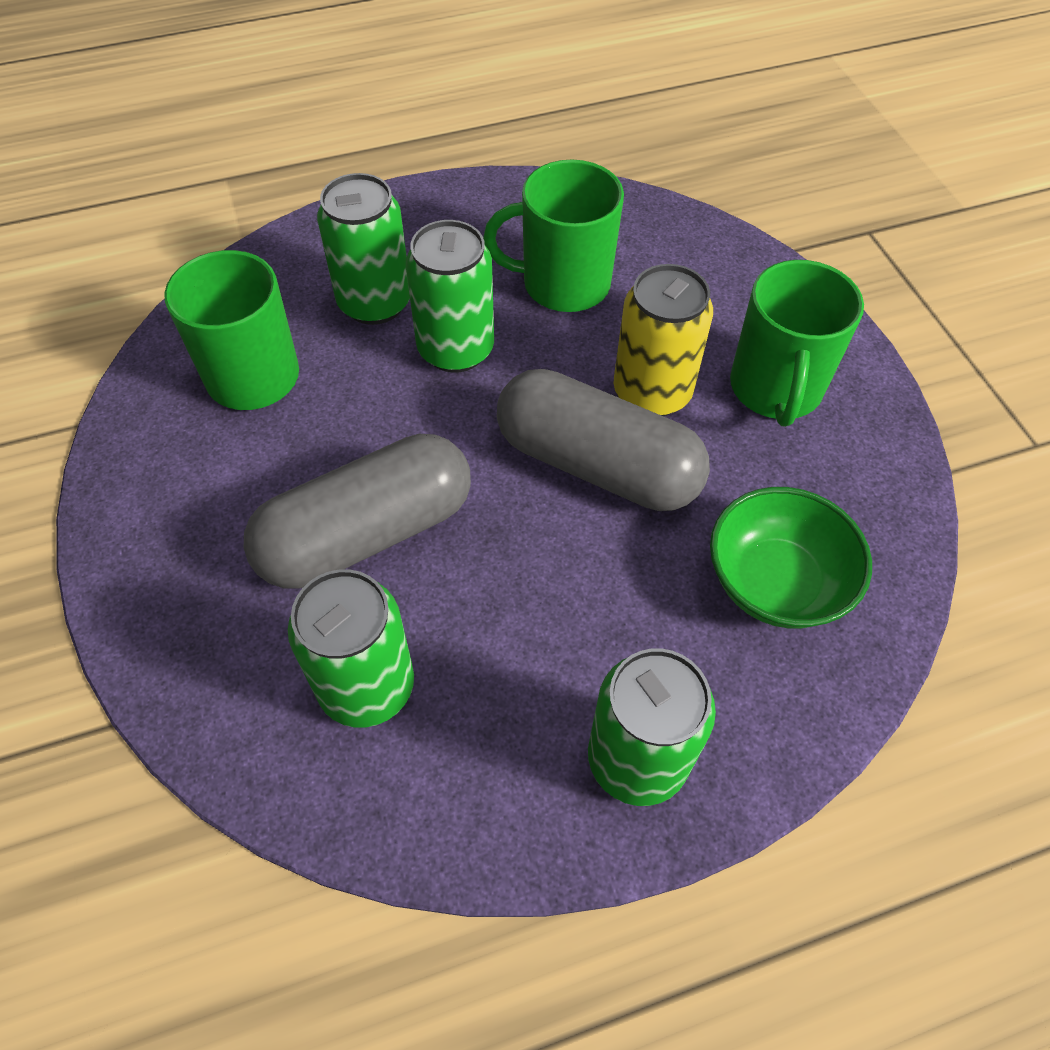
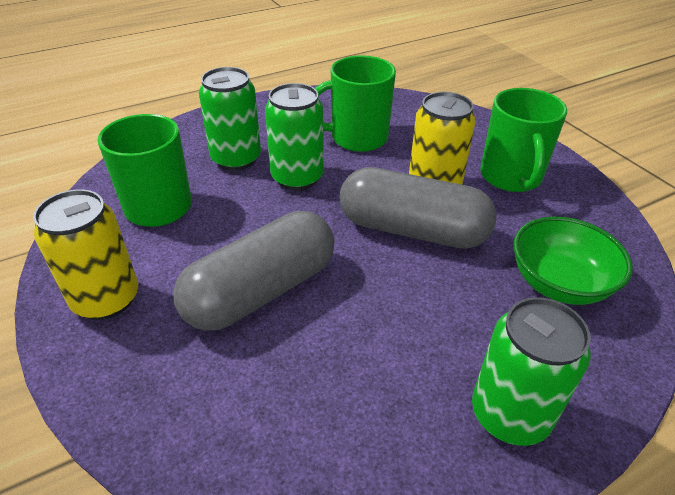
camera: 10 degrees left, 15 degrees down
green can [288,569,414,728] -> none
none -> yellow can [33,189,138,320]

